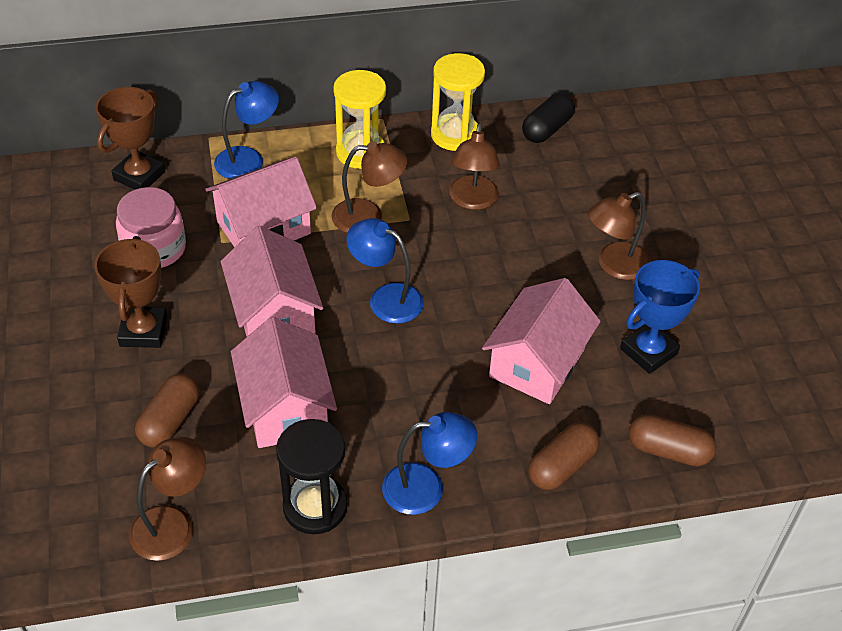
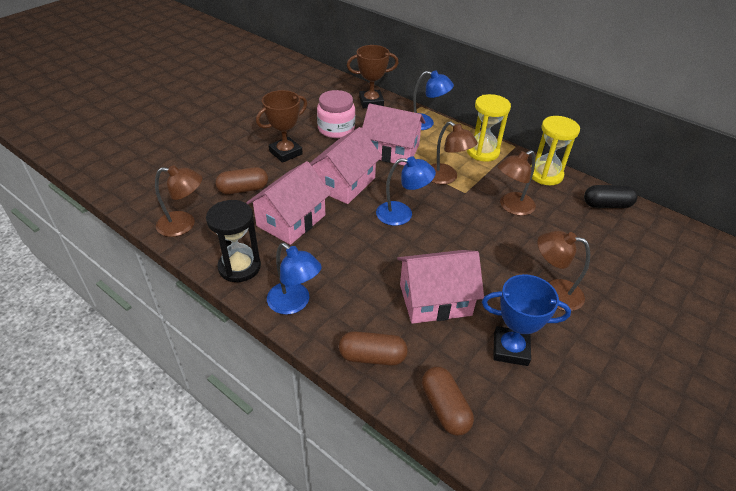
camera: 50 degrees right, 5 degrees down
blue lamp [346,218,424,324] -> blue lamp turned 105 degrees clockwise [376,157,436,226]

